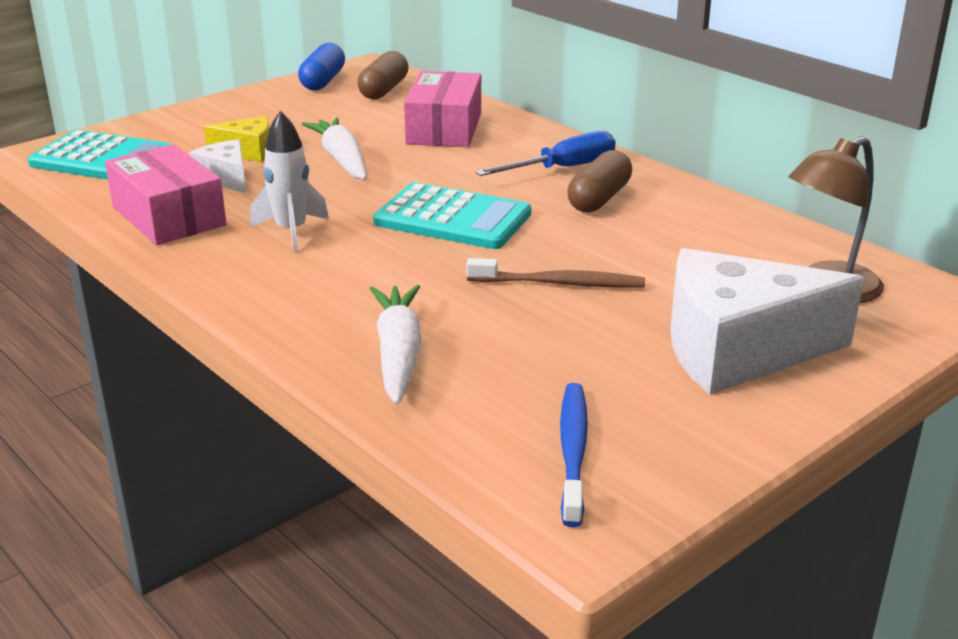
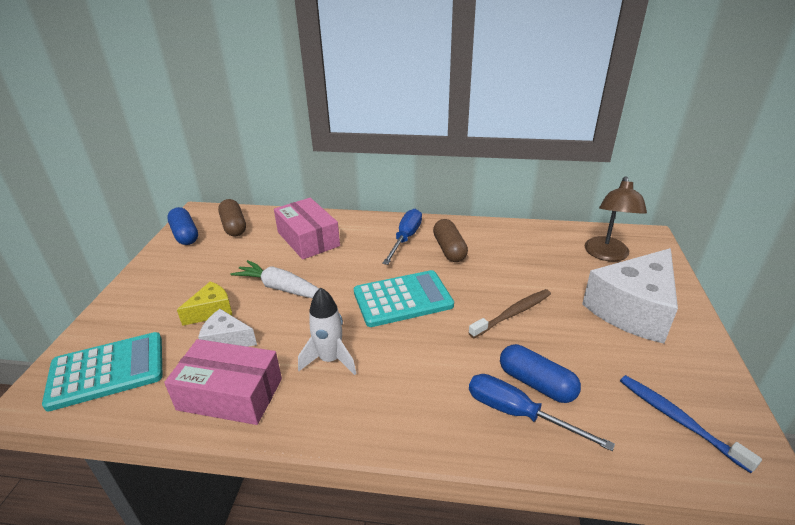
camera: 40 degrees left, 5 degrees up
white carrot [370,285,421,405] -> blue screwdriver [469,374,615,451]
none -> blue capsule [500,344,581,403]

